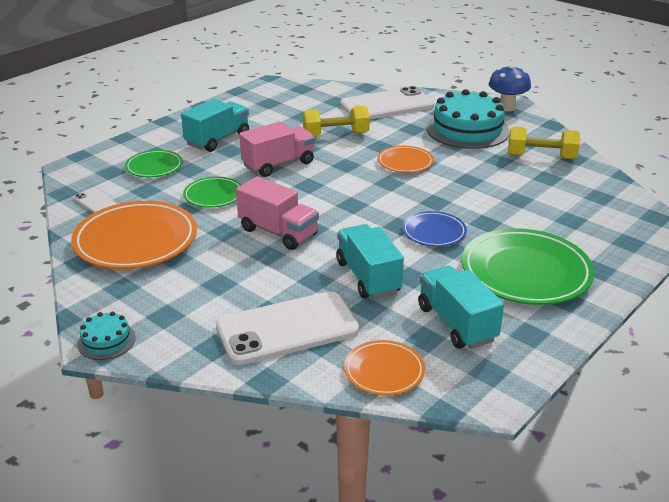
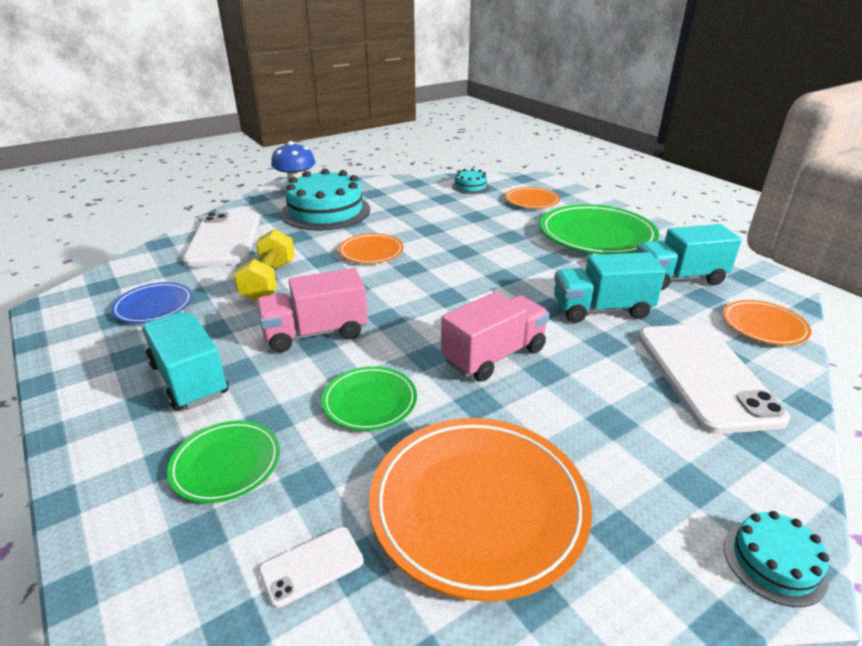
camera: 75 degrees left, 0 degrees up
pink truck [239,122,315,177] -> pink truck turned 90 degrees counterclockwise [257,268,368,353]
blue plate [402,211,467,247] -> blue plate moved to [111,282,193,323]
yellow dumbbell [508,126,580,159] -> none
none -> turquoise cake [452,168,490,194]
none -> orange plate [505,187,560,208]

